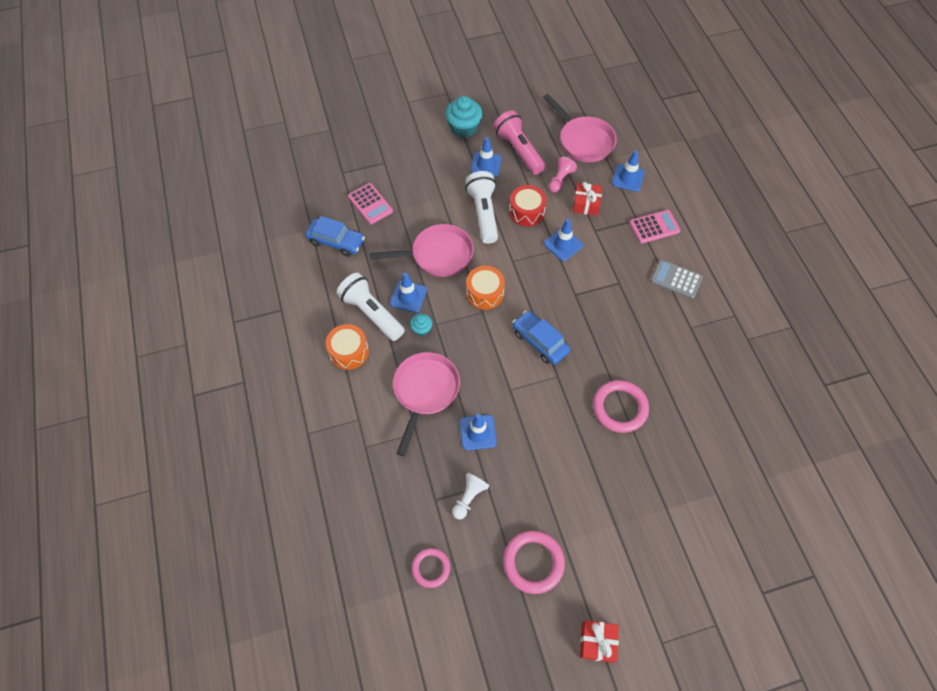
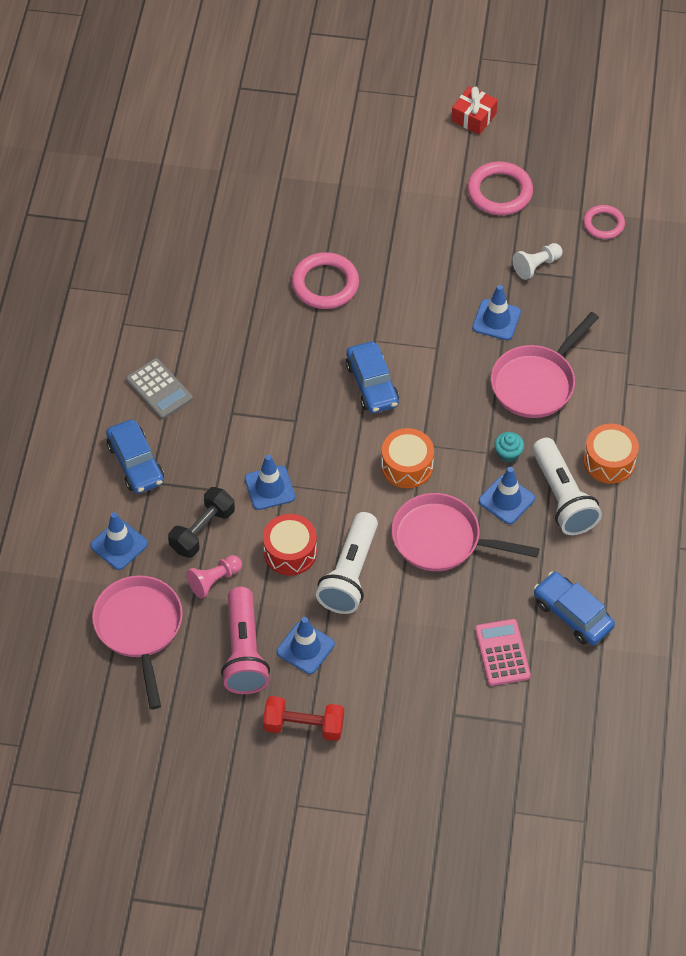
camera: 155 degrees left, 5 degrees down
turquoise cupcake [445,96,483,138] -> red dumbbell [263,696,344,741]
red gift [573,182,602,216] -> black dumbbell [168,487,235,558]
pink calculator [629,210,680,244] -> blue car [106,419,164,494]

